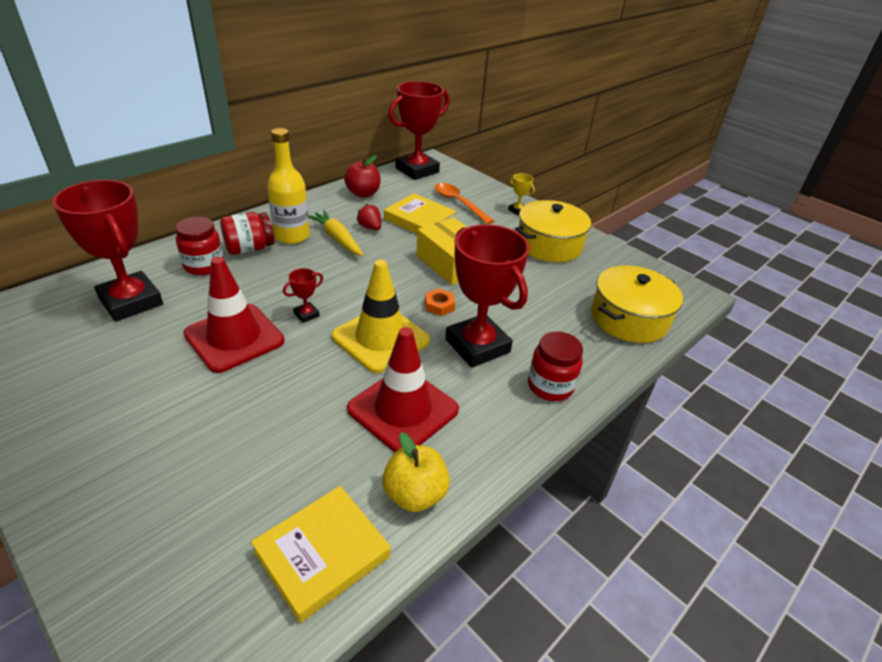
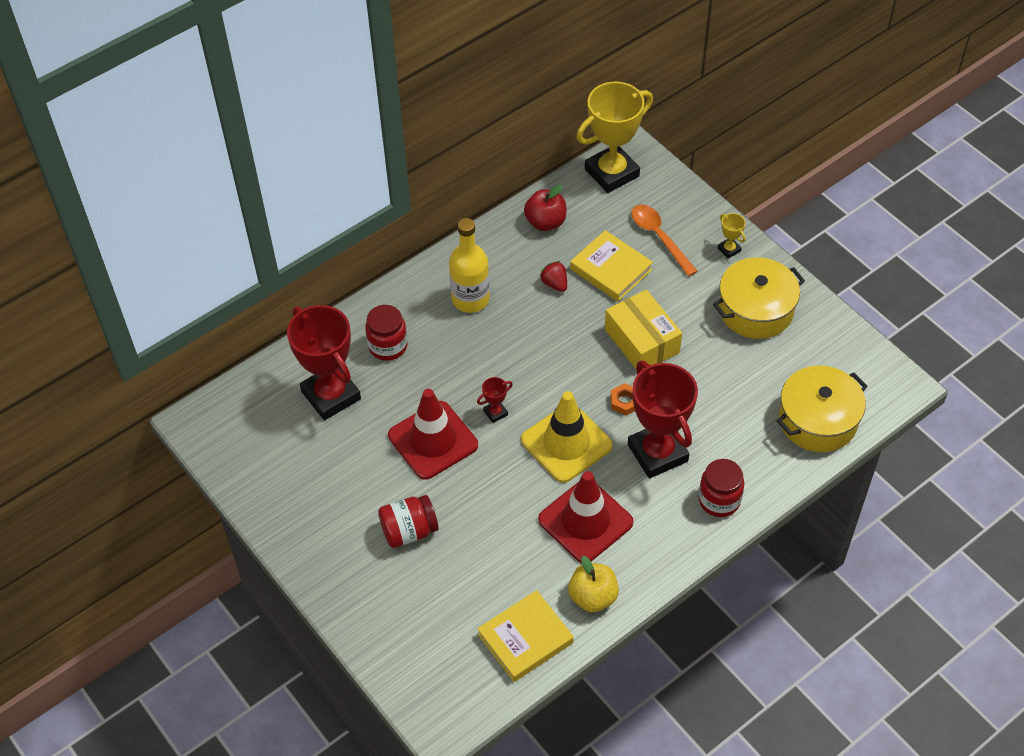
camera: 10 degrees right, 15 degrees up
red jar [220,212,274,255] -> red jar moved to [378,495,439,548]
yellow carrot [309,210,363,256] -> none
red trophy [388,81,450,180] -> yellow trophy [576,82,653,193]

